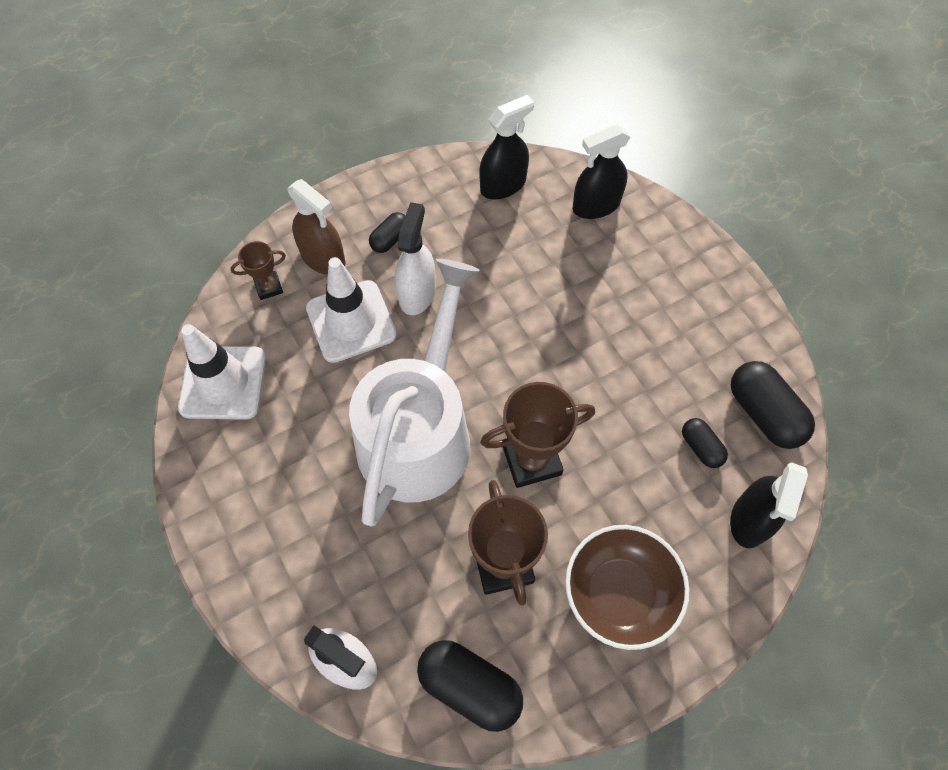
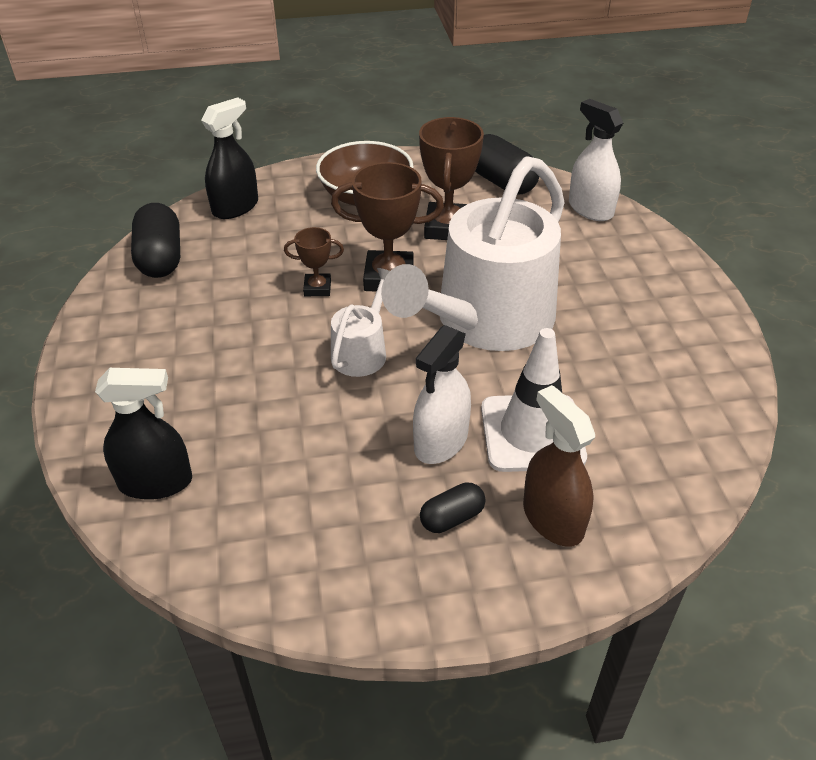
camera: 160 degrees left, 20 degrees down
white traffic cone [178,324,266,420] -> none
brown trophy [231,241,286,300] -> brown trophy moved to [284,227,344,296]
black spray bottle [479,95,534,199] -> none
black capsule [682,418,728,468] -> none
none -> white watering can [331,268,390,377]

